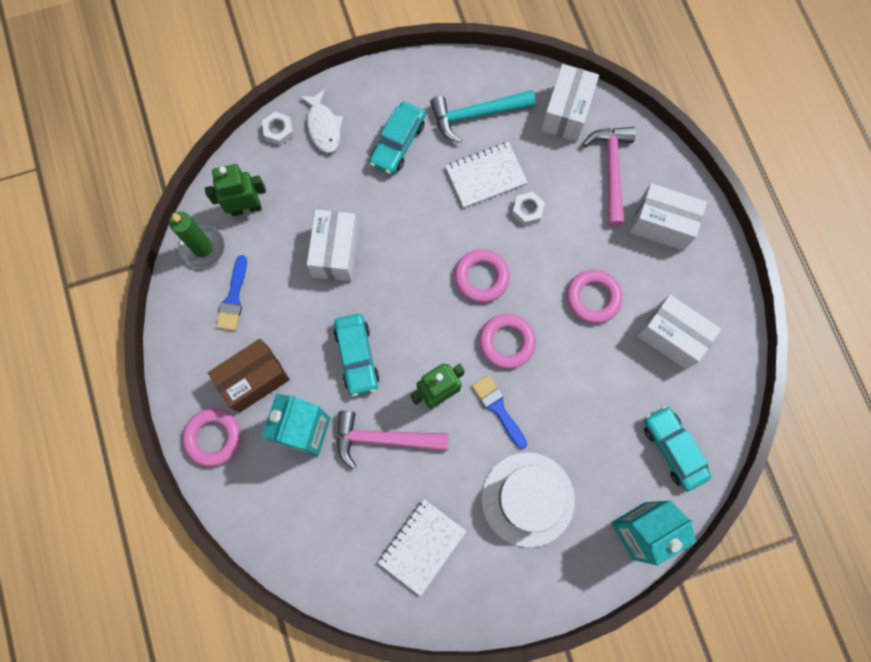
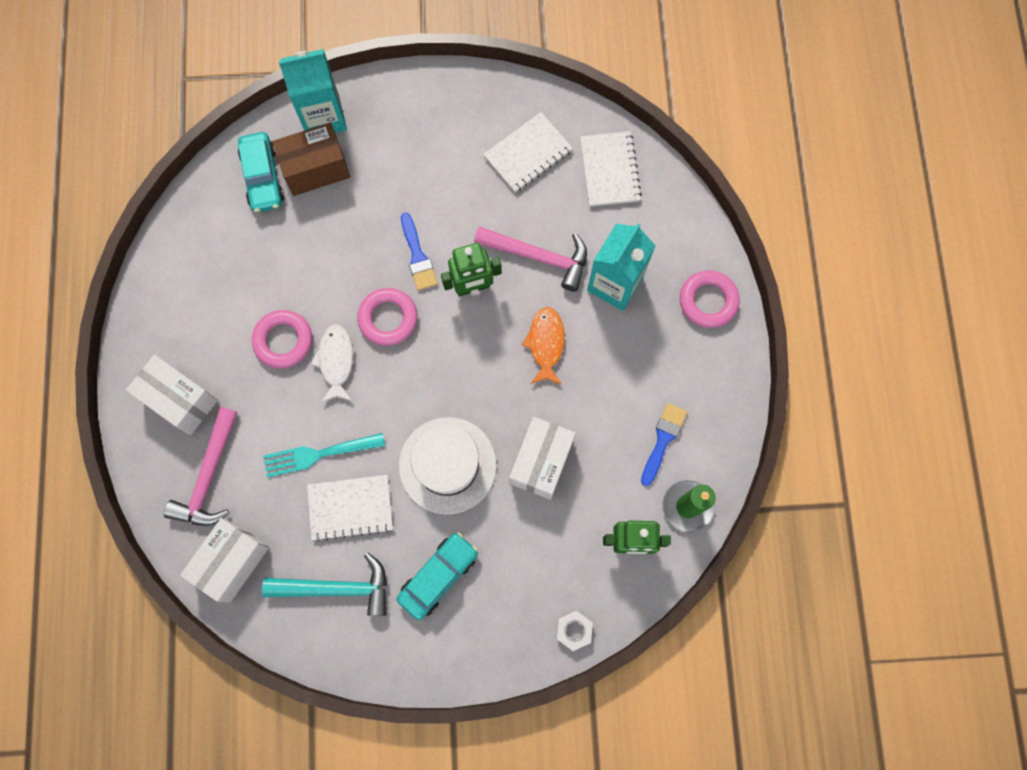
camera: 165 degrees left, 0 degrees up
brown box [208,339,290,412] -> brown box moved to [272,122,350,196]
white fish [299,89,343,153] -> white fish moved to [311,324,353,403]
turquoise car [333,314,380,396] -> orange fish [522,307,565,385]
pink ring [454,249,510,302] -> none
white hat [482,452,575,548] -> white hat moved to [399,417,497,514]
white nut [512,192,545,226] -> turquoise fork [263,433,385,477]
white box [637,295,721,369] -> none
none -> white notebook [580,131,642,206]

